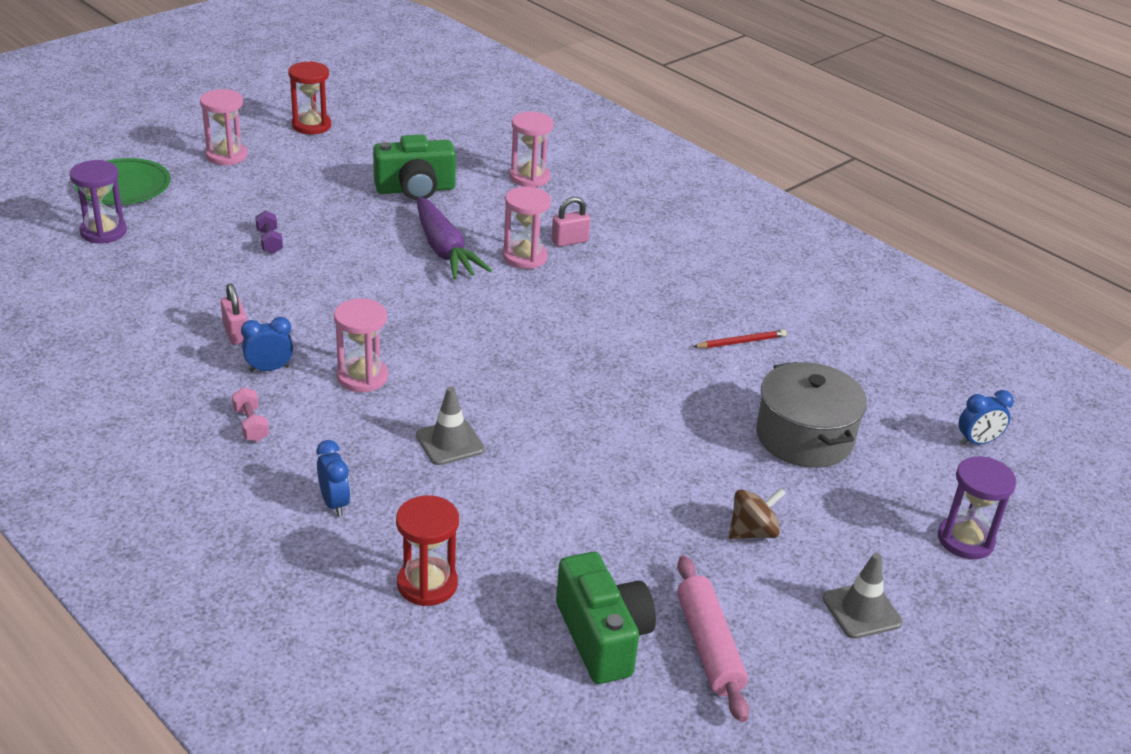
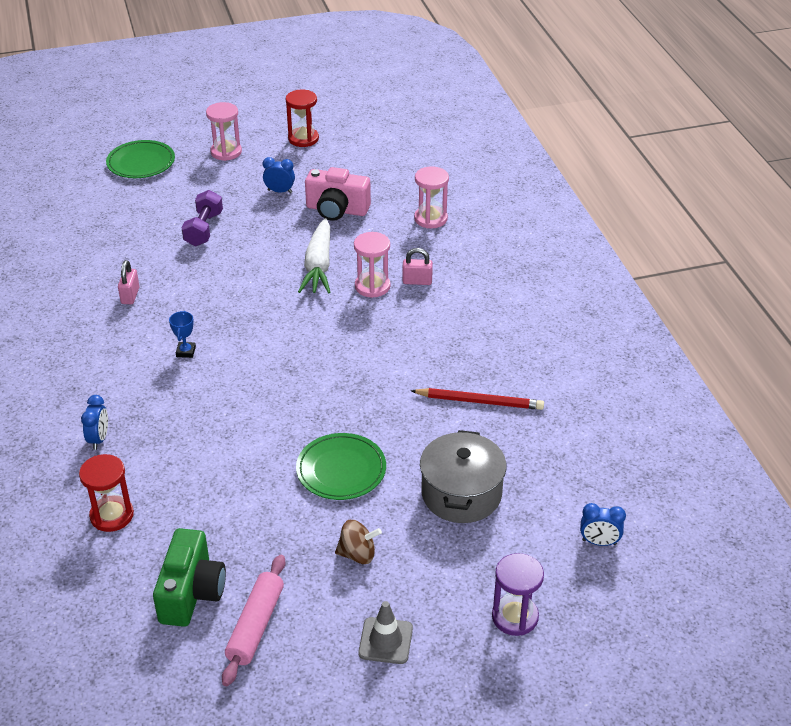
camera: 30 degrees right, 5 degrees up
purple hourglass [70,160,127,244] -> none
pink dumbbell [232,387,269,442] -> none
blue clock [241,317,293,372] -> blue clock moved to [263,157,295,193]
purple dumbbell [255,211,283,254] -> purple dumbbell [181,190,223,246], size x1.65
pink hourglass [334,298,388,392] -> blue trophy [169,311,196,358]
green camera [373,135,456,200] -> pink camera [305,167,371,221]
grey traffic cone [416,386,485,465] -> none
purple carrot [417,197,492,279] -> white carrot [298,218,330,293]
red pencil [693,330,787,348] -> red pencil [411,388,544,410], size x1.60
none -> green plate [296,433,386,500]

